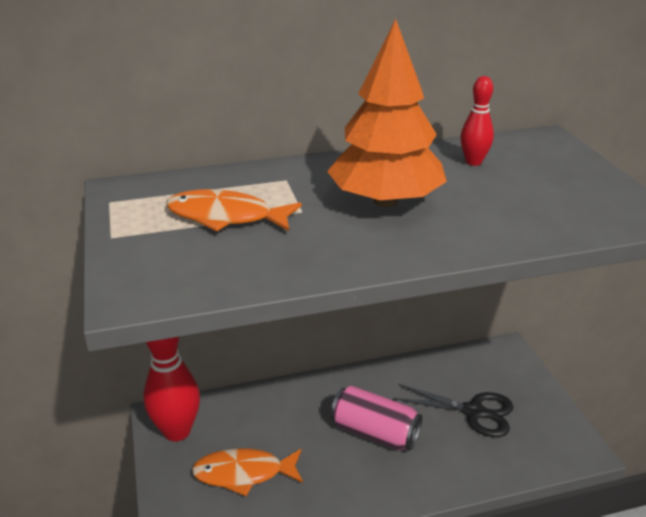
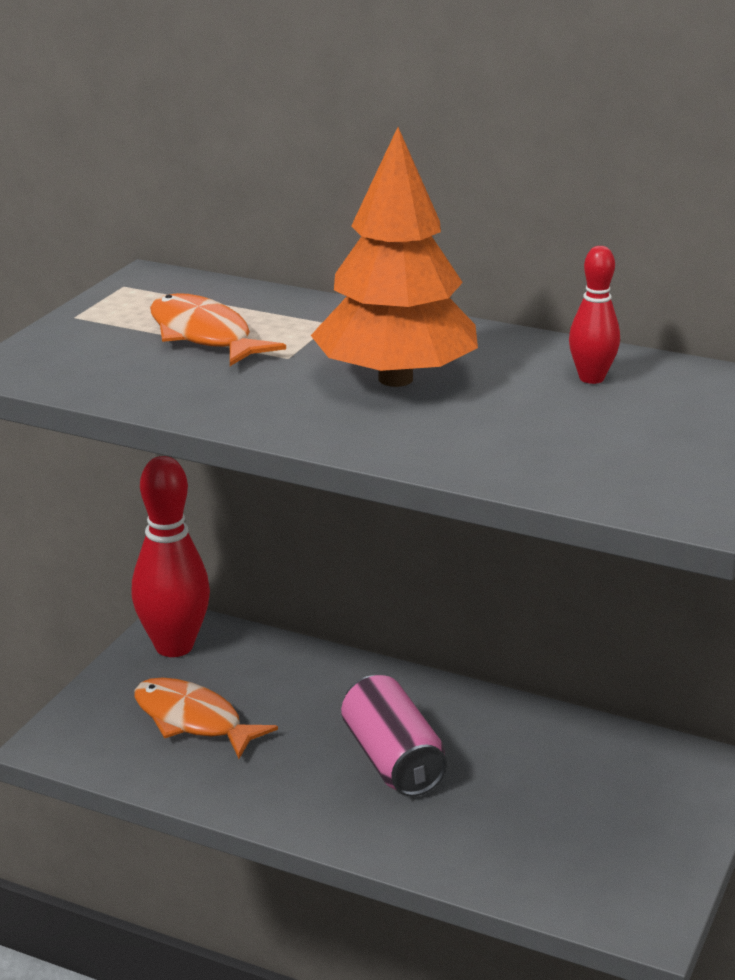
camera: 40 degrees right, 5 degrees down
black scissors [393,384,514,437] -> none

